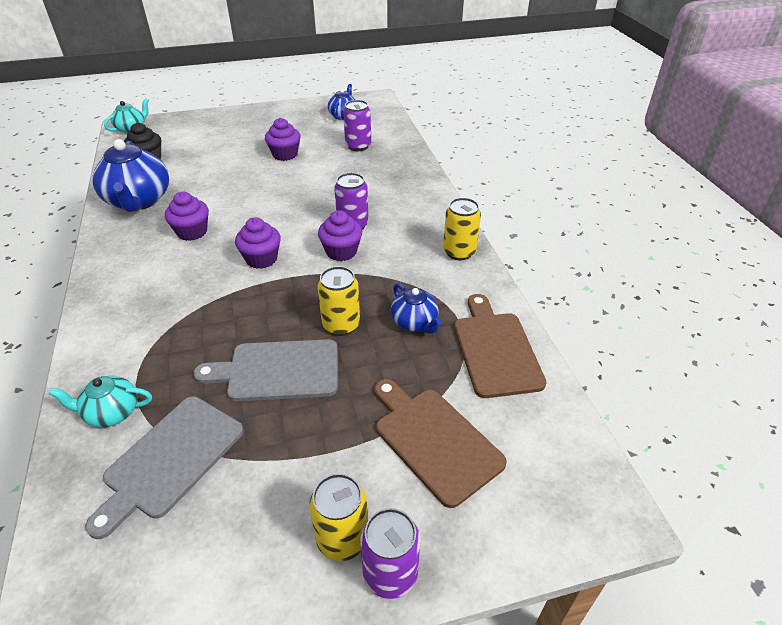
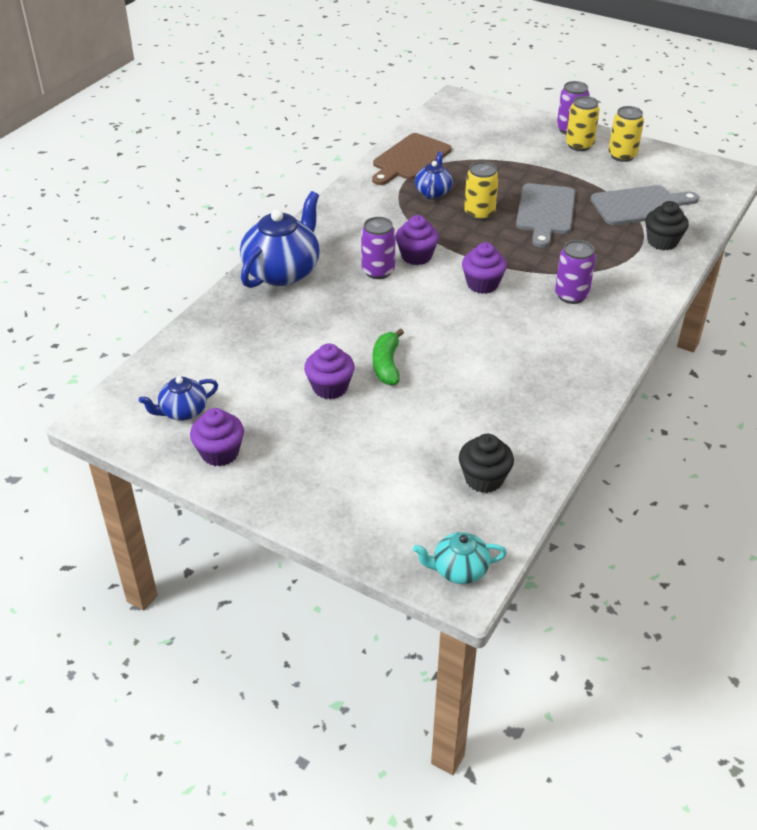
camera: 135 degrees left, 0 degrees up
turquoise teapot [49,376,152,427] -> black cupcake [645,201,689,250]
blue teapot [92,139,169,212] -> blue teapot moved to [240,191,319,288]
purple cupcake [165,192,209,241] -> purple cupcake moved to [190,408,244,466]
grey cutting board [193,339,338,401] -> grey cutting board turned 60 degrees clockwise [516,183,575,247]
purple can [343,100,371,151] -> purple can moved to [555,240,596,304]
brown cutting board [374,379,507,508] -> none
yellow can [443,198,481,260] -> yellow can moved to [609,106,644,162]
none -> green banana [373,329,404,385]

